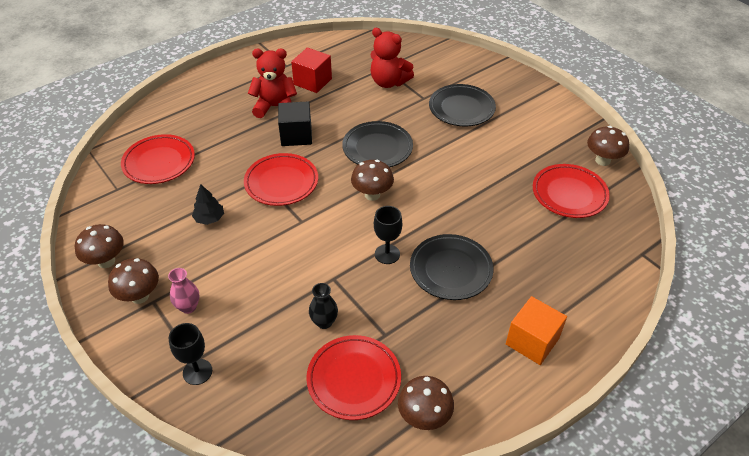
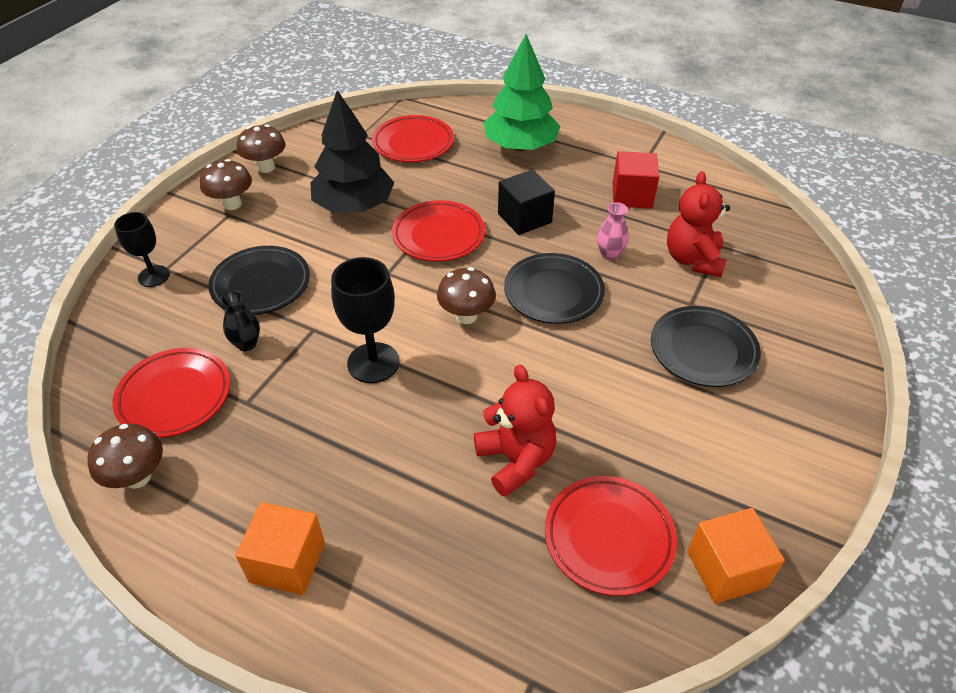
camera: 65 degrees right, 0 degrees up
pink vase [168,268,199,314] -> pink vase moved to [597,202,629,260]
black tree [192,184,224,225] -> black tree [310,90,394,213], size x2.27
red teddy bear [248,49,297,118] -> red teddy bear moved to [474,365,556,497]
black goblet [374,206,402,264] -> black goblet [331,257,400,383], size x1.54
black plate [410,234,494,300] -> black plate moved to [208,246,310,315]
brown mushroom [587,126,629,166] -> orange cube [687,508,785,604]
none -> green tree [484,34,560,151]

